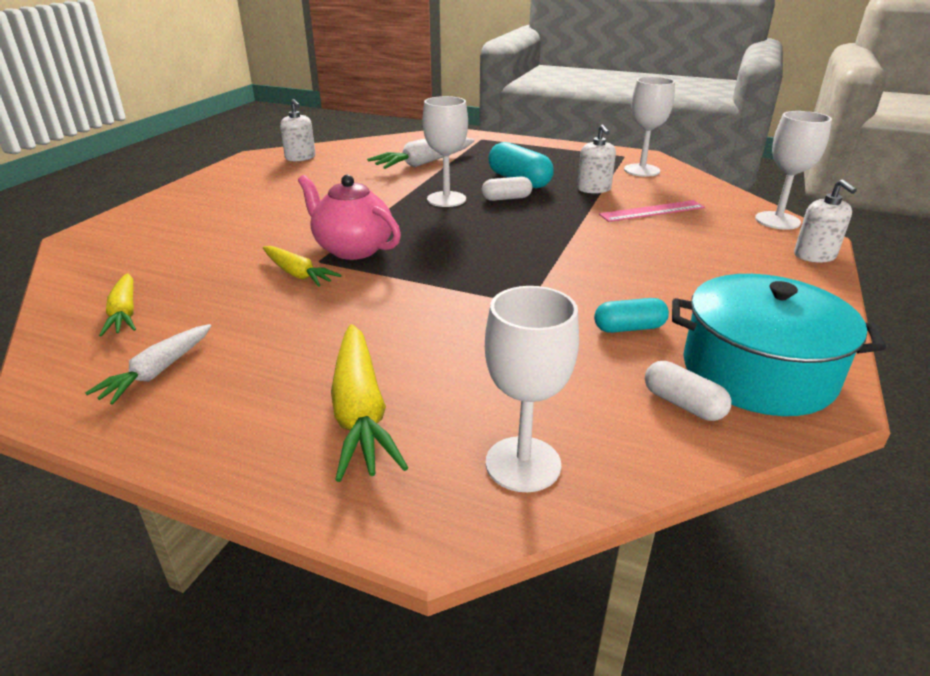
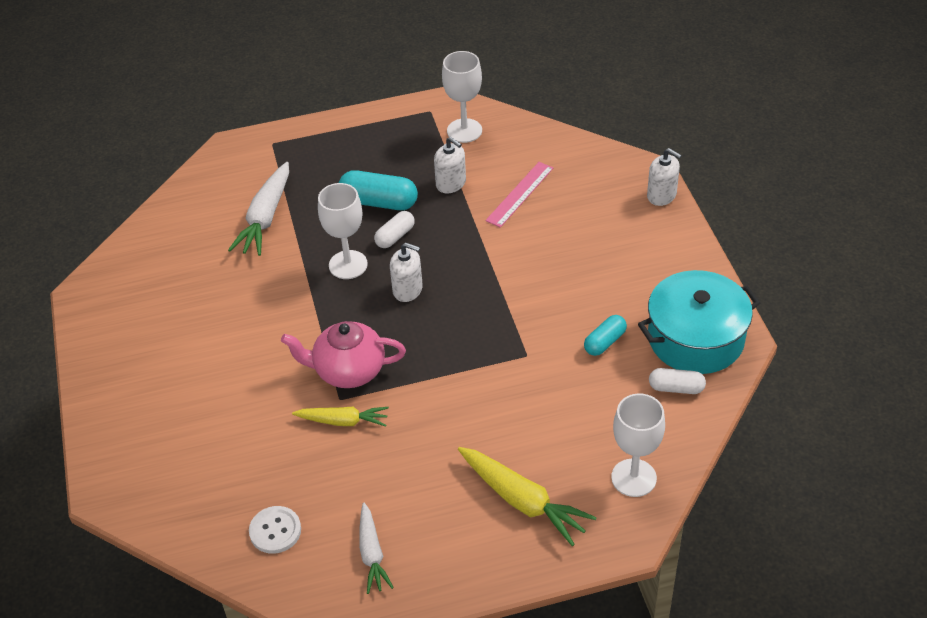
camera: 35 degrees left, 15 degrees up
yellow carrot [99,273,136,336] -> white button [249,506,301,554]
white soap dispenser [280,99,315,161] -> white soap dispenser moved to [390,243,423,302]
white goblet [755,111,832,230] -> none

